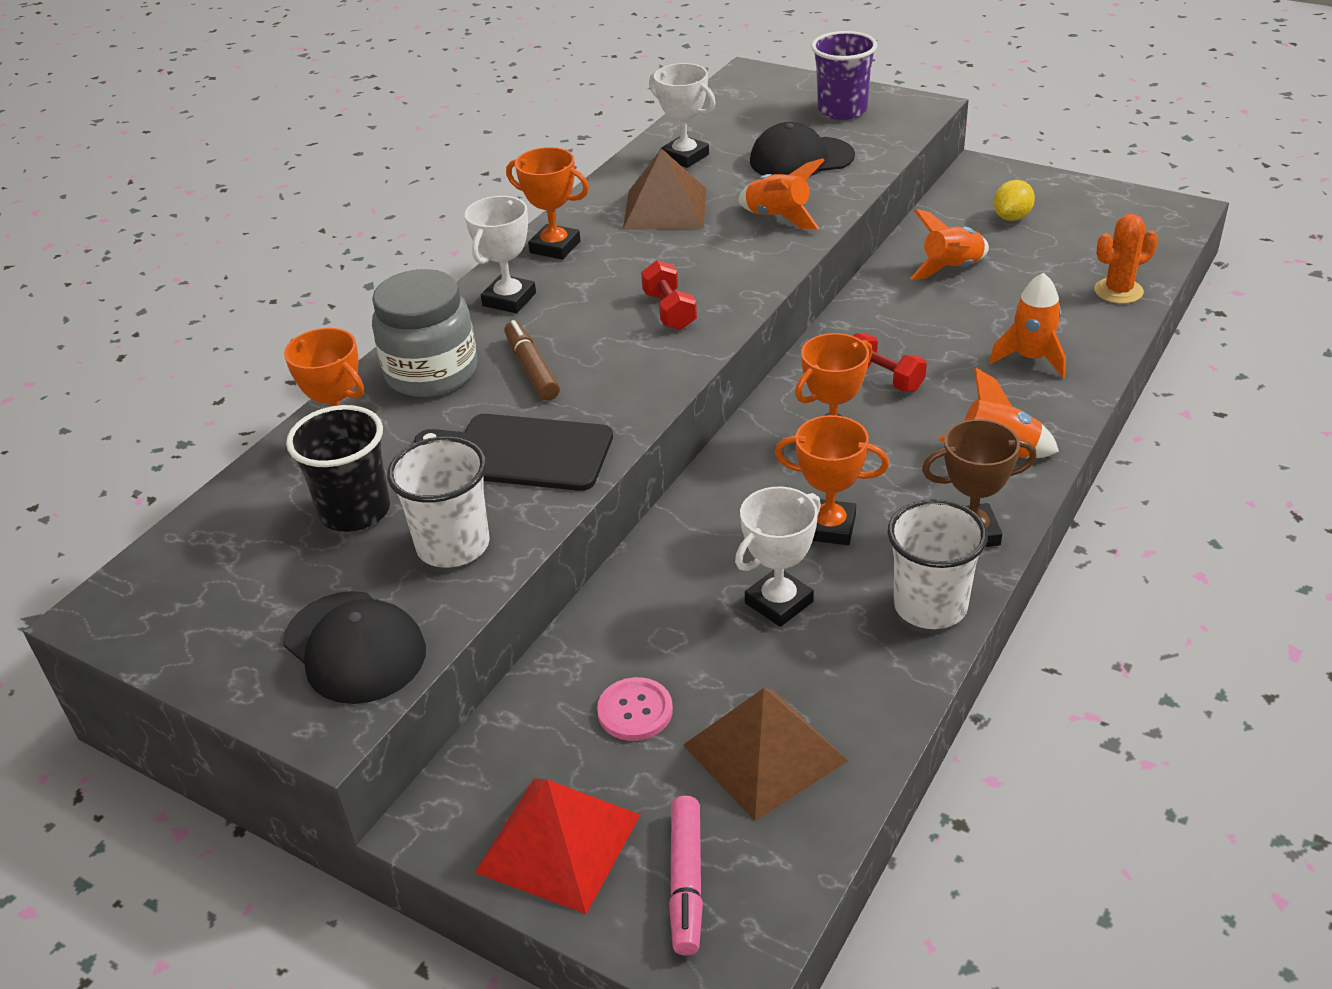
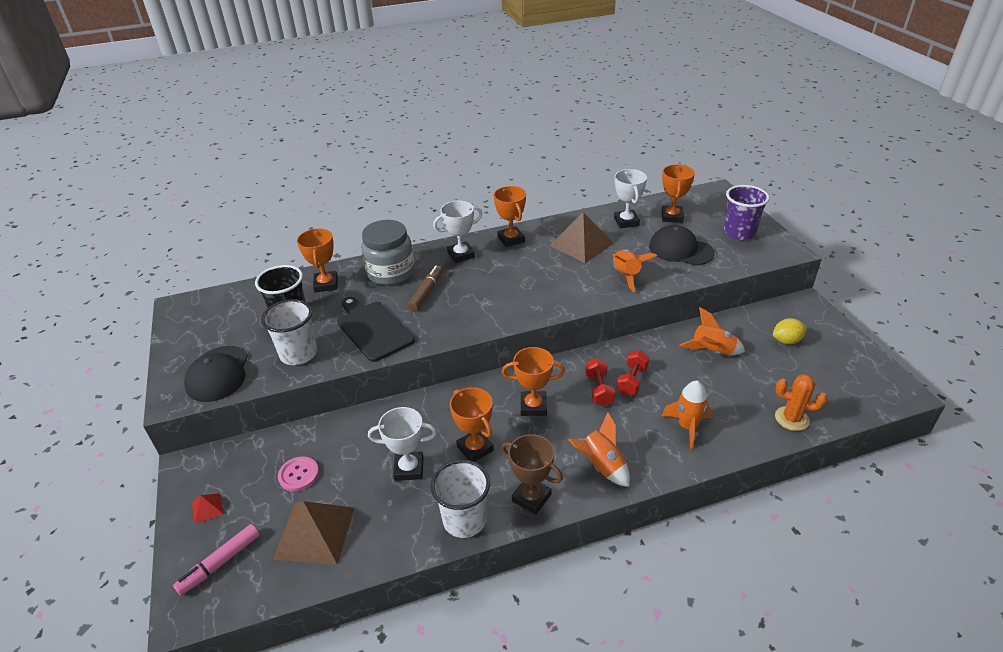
camera: 40 degrees right, 0 degrees up
red pyramid [474,779,640,914] -> red pyramid [192,493,223,524], size x0.44
red dumbbell [641,260,697,330] -> red dumbbell moved to [617,350,649,396]
none -> orange trophy [662,164,695,223]

